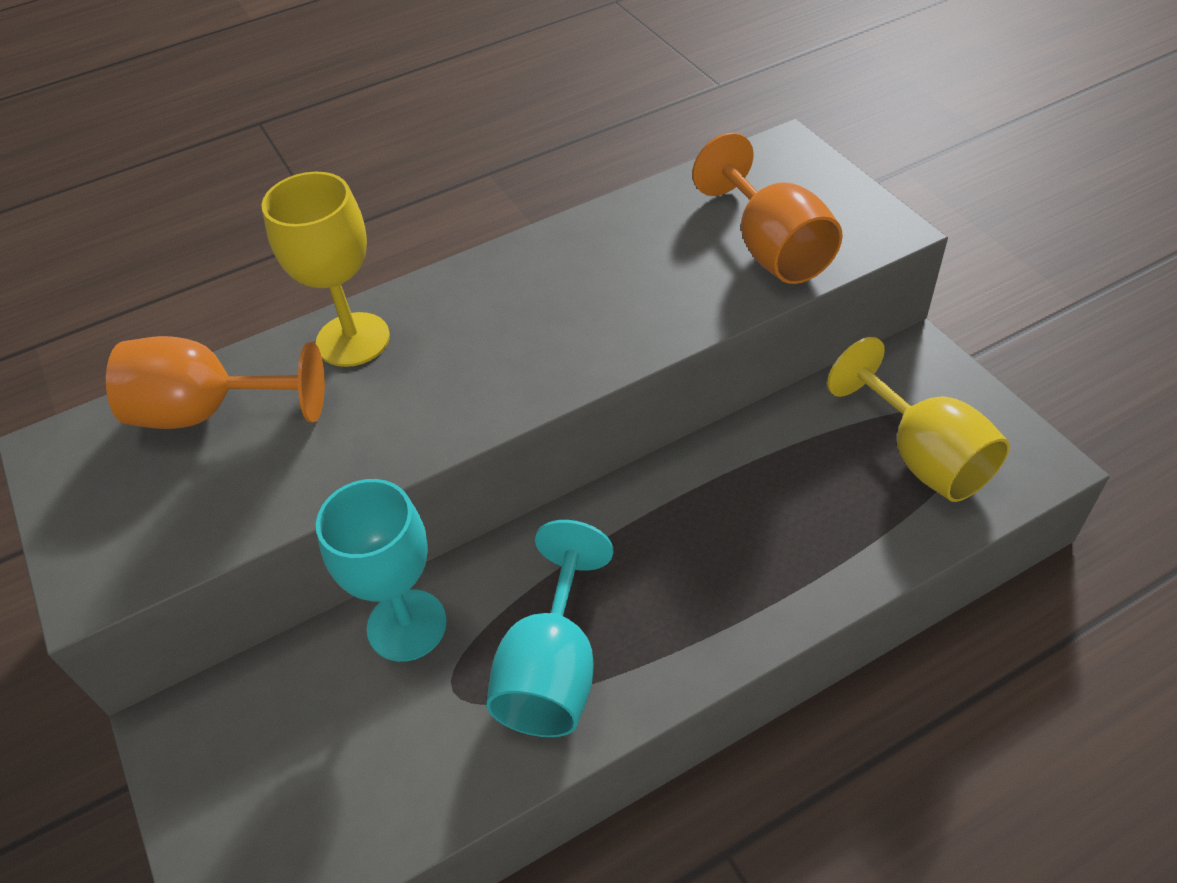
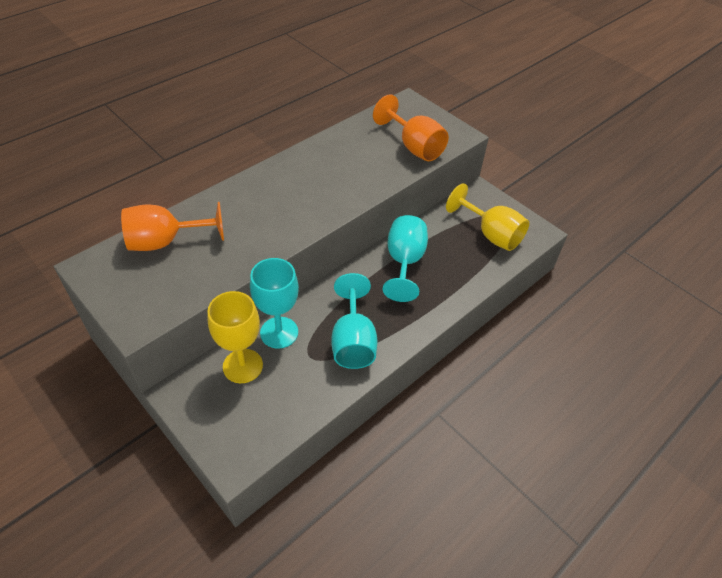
camera: 20 degrees left, 0 degrees up
yellow goblet [261,172,390,367] -> yellow goblet moved to [207,291,263,383]
none -> turquoise goblet [383,215,428,302]

